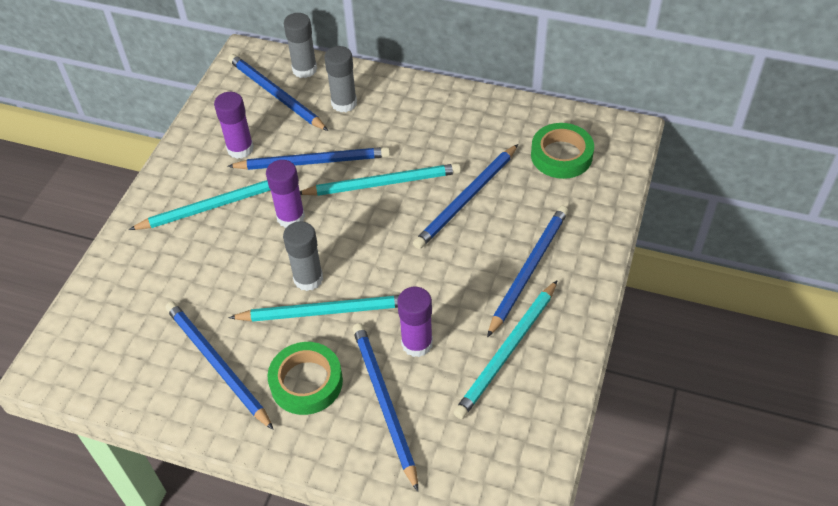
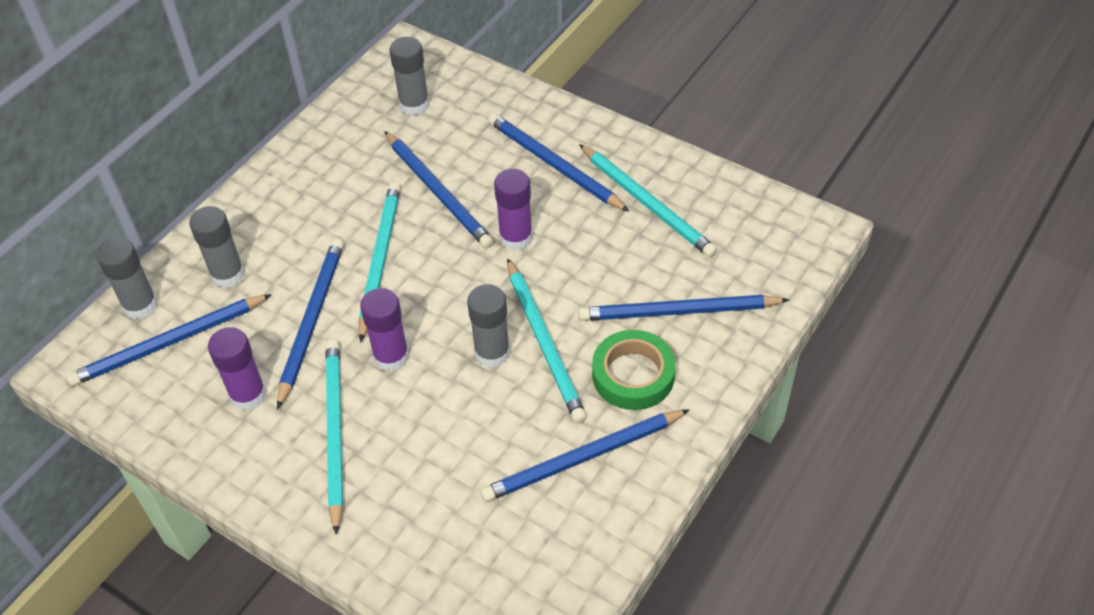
camera: 75 degrees left, 0 degrees up
turquoise pencil [228,295,399,322] -> turquoise pencil turned 150 degrees clockwise [507,258,587,423]
purple glue stick [397,287,433,357] -> purple glue stick moved to [494,169,533,250]
green tape [531,123,594,179] -> grey glue stick [390,37,429,116]

